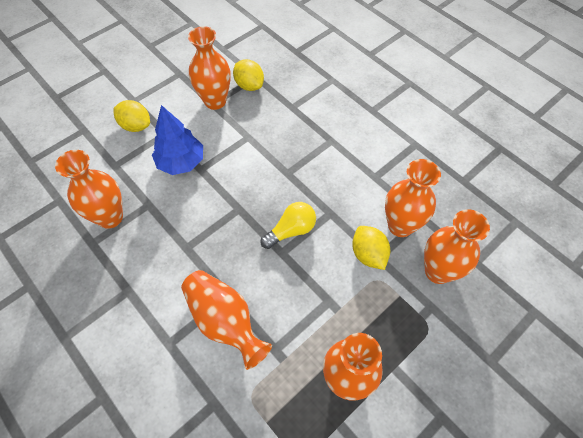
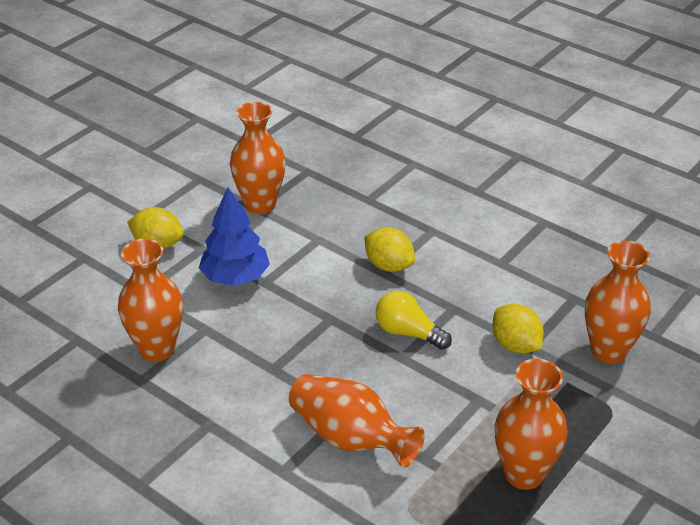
camera: 10 degrees left, 20 degrees down
yellow lemon [233,59,264,91] -> yellow lemon moved to [365,227,415,272]
yellow light bulb [260,202,316,249] -> yellow light bulb turned 105 degrees counterclockwise [376,291,452,350]
orange vase [385,159,441,237] -> none

